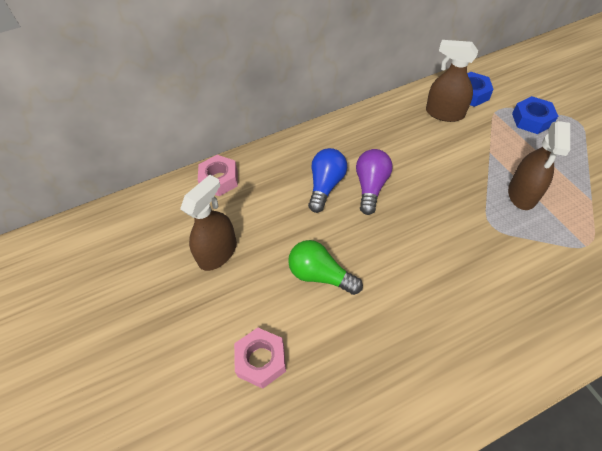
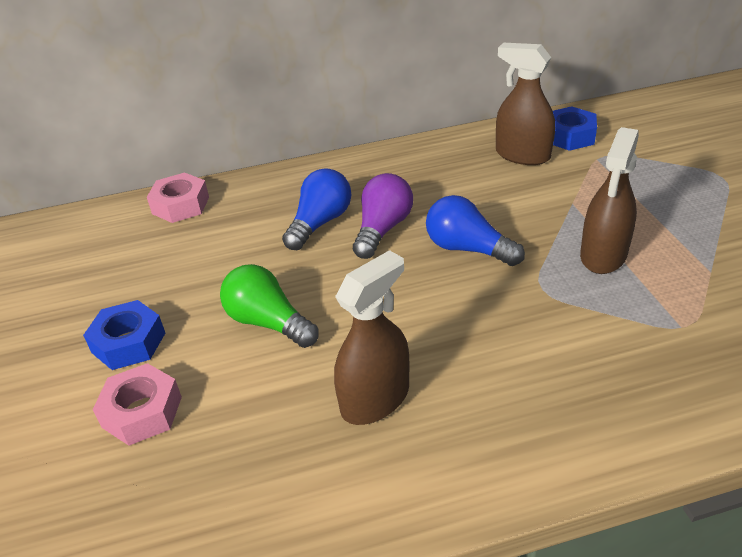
camera: 10 degrees right, 15 degrees down
brown spray bottle [180,175,237,271] -> brown spray bottle moved to [334,250,410,425]
blue nut [512,96,558,134] -> blue nut moved to [83,300,165,370]
none -> blue light bulb [426,195,525,266]

